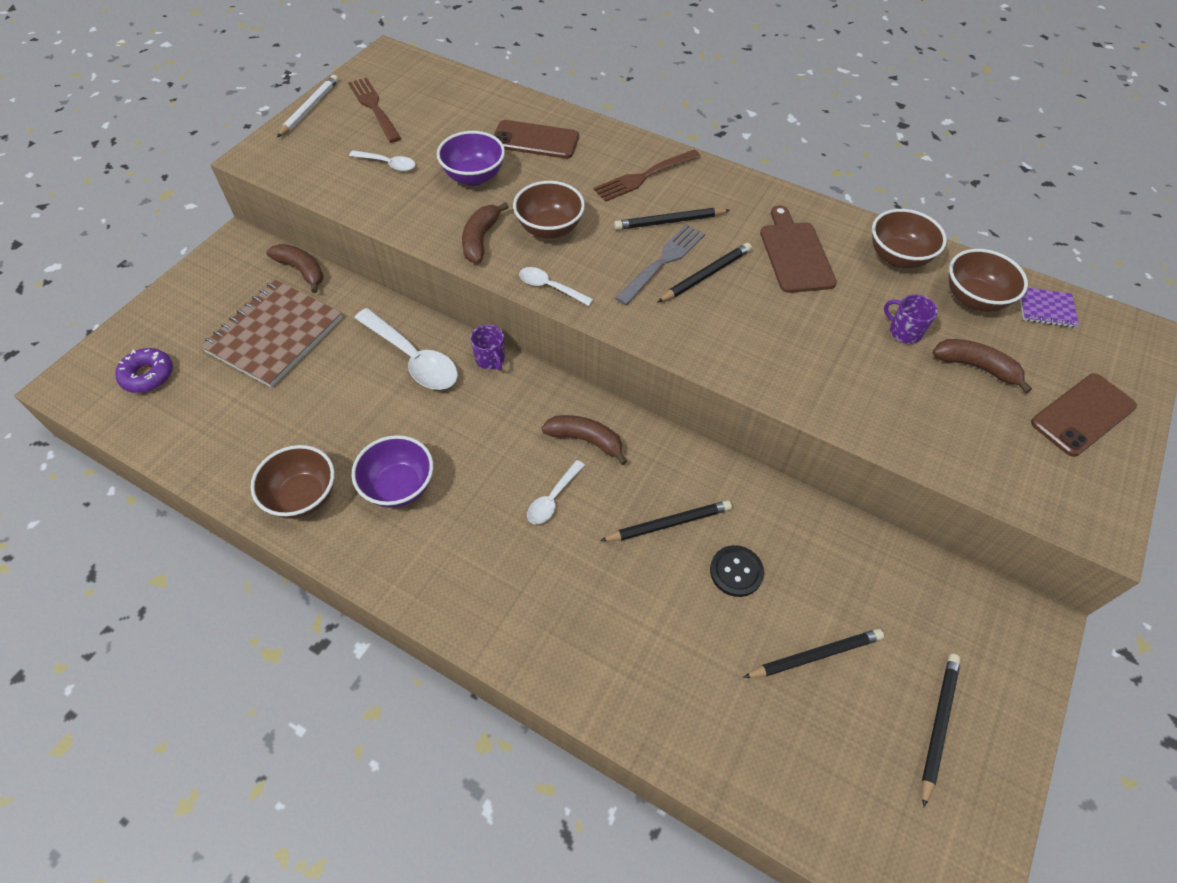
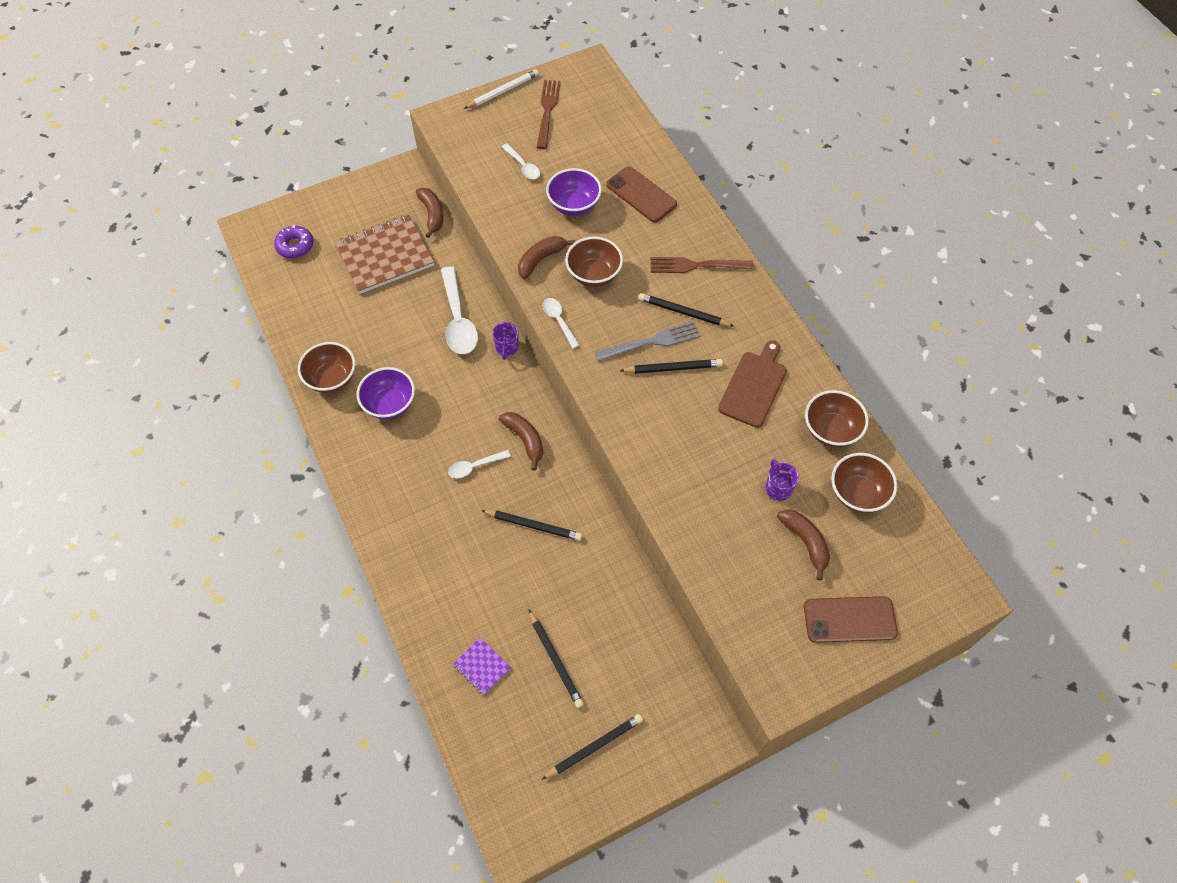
camera: 35 degrees right, 5 degrees up
black button [710,545,764,597] -> none
black pencil [743,629,884,678] -> black pencil turned 45 degrees clockwise [528,609,584,708]
purple notebook [1020,288,1079,328] -> purple notebook moved to [453,637,511,695]

